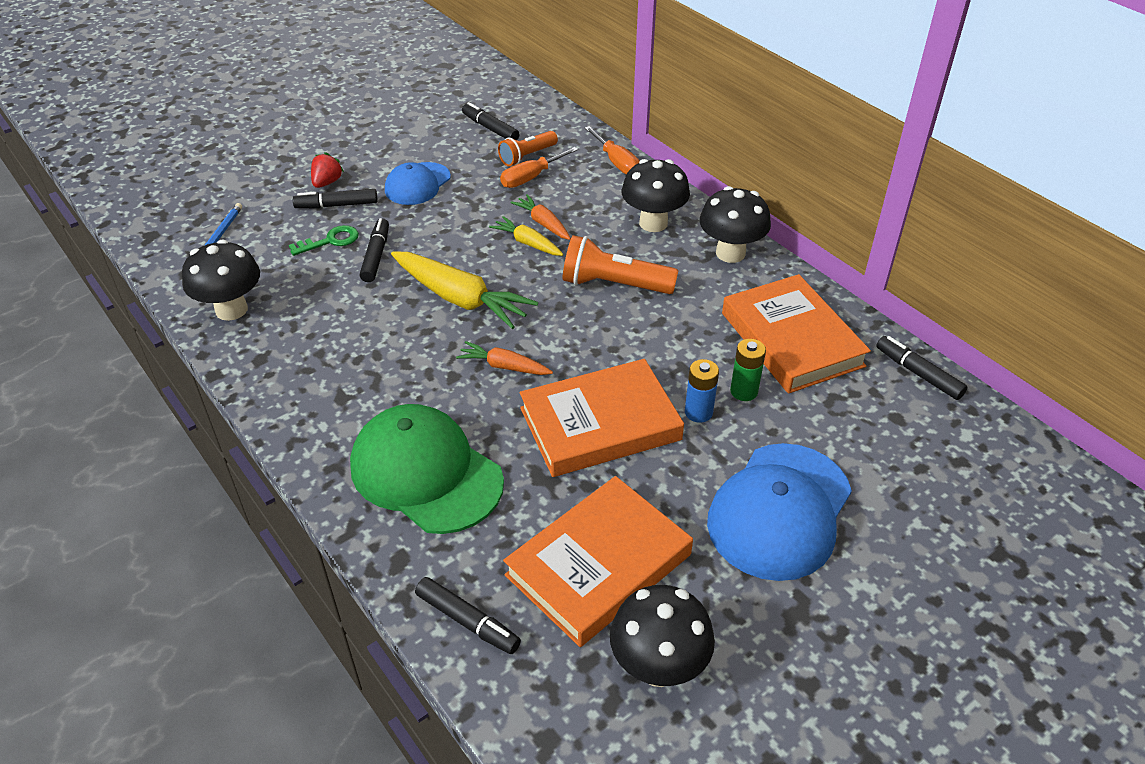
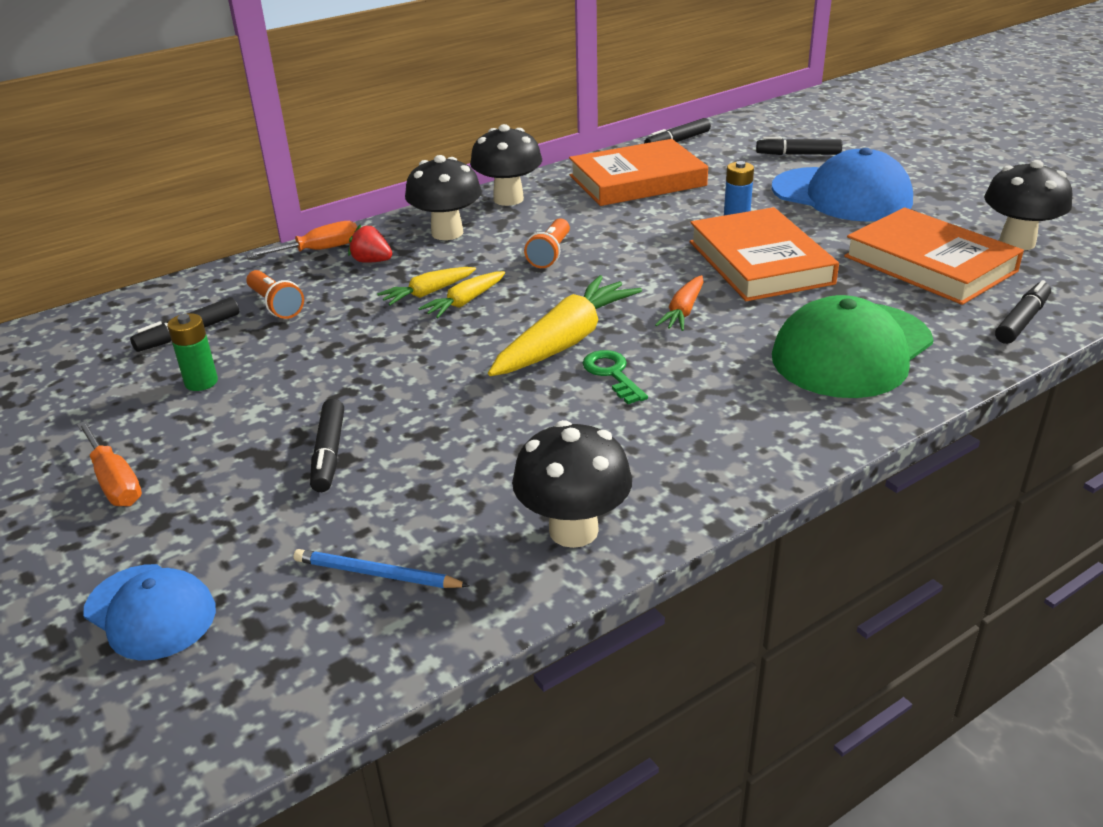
camera: 85 degrees left, 10 degrees down
green key [289,225,359,256] -> green key moved to [583,350,648,404]
red strawberry [311,152,344,188] -> red strawberry moved to [348,224,392,263]
black marker [360,218,389,282] -> black marker moved to [756,137,842,155]
blue cap [385,162,451,205] -> blue cap moved to [83,564,216,660]
orange screwdriver [500,147,578,188] -> orange screwdriver moved to [77,421,142,506]
orange carrot [511,194,571,240] -> yellow carrot [377,267,476,305]
orange flashlight [563,235,678,294] -> orange flashlight [524,218,570,268], size x0.65
green battery [730,339,766,401] -> green battery moved to [167,313,218,391]

